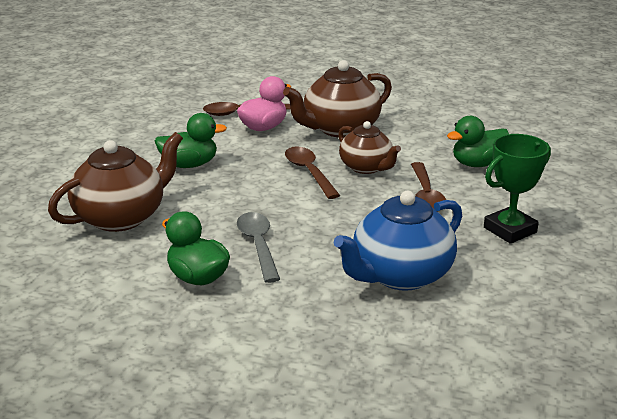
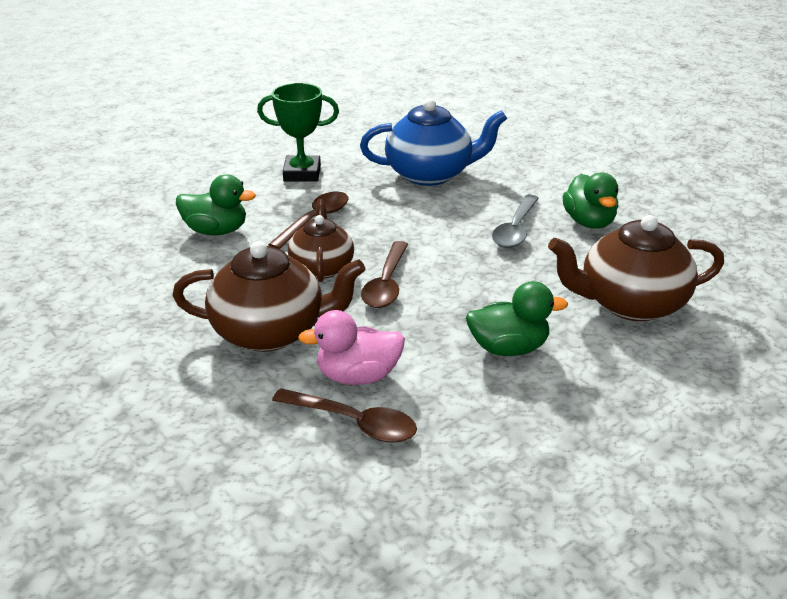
camera: 145 degrees left, 5 degrees up
green duck [155,113,227,168] -> green duck turned 150 degrees clockwise [466,281,568,356]

